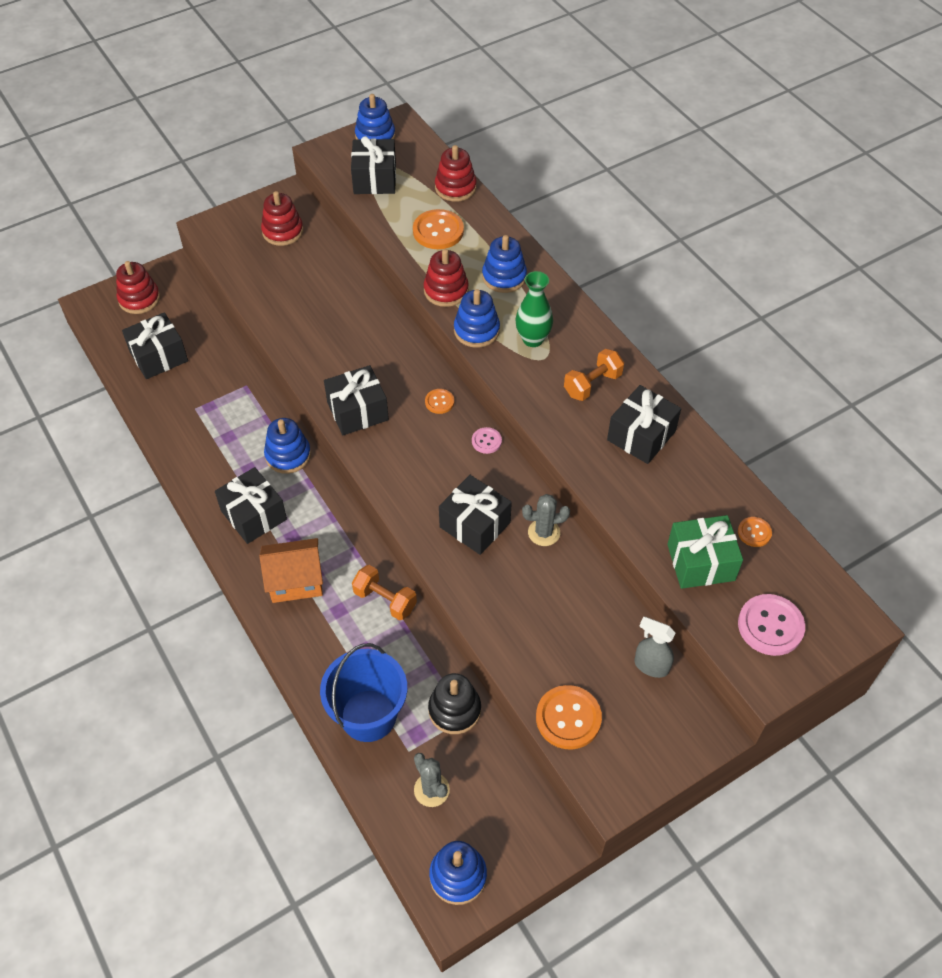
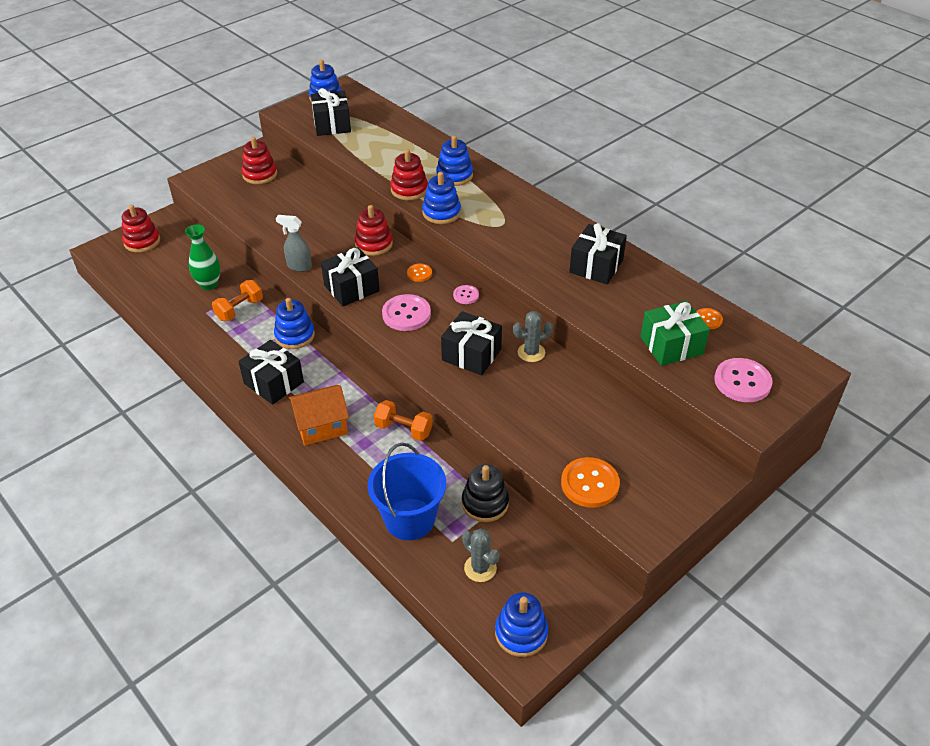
camera: 10 degrees left, 10 degrees down
black gift [122,312,188,379] -> none
orange button [413,209,464,249] -> none
red stacking toy [435,145,477,202] -> red stacking toy moved to [354,205,393,256]
green vase [515,271,553,347] -> green vase moved to [185,224,221,290]
orange dumbbell [564,349,624,401] -> orange dumbbell moved to [212,280,263,321]
grey spray bottle [634,617,676,678] -> grey spray bottle moved to [276,215,312,272]
none -> pink button [382,294,431,331]

